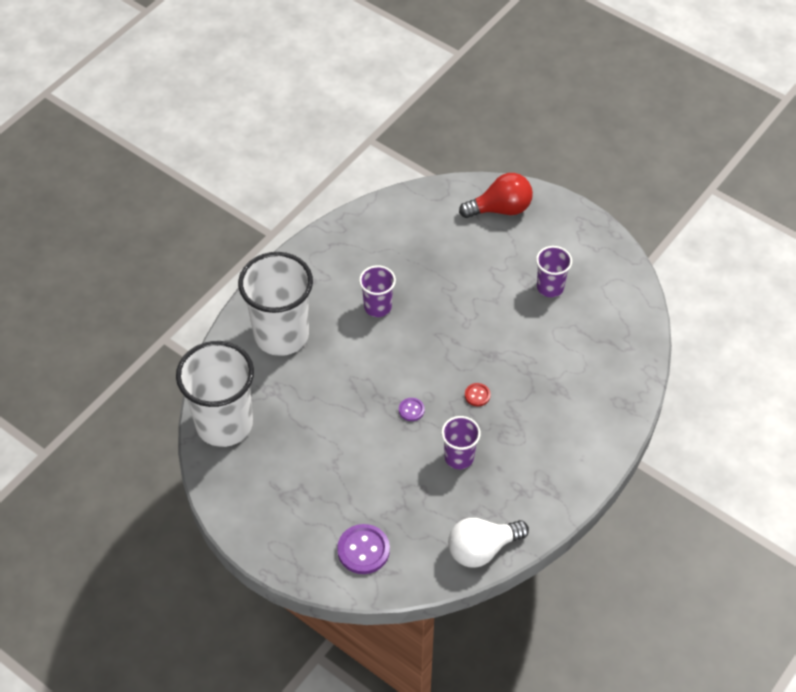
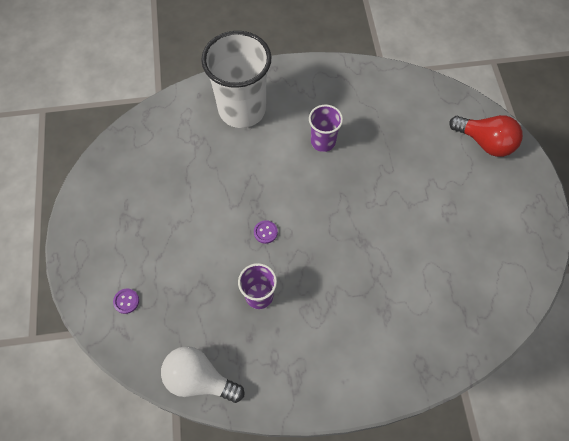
camera: 45 degrees right, 10 degrees up
white cup [176,341,254,447] -> none
purple button [337,524,390,574] -> purple button [113,289,139,314], size x0.53
red button [465,383,491,406] -> none
purple cup [536,246,572,297] -> none

